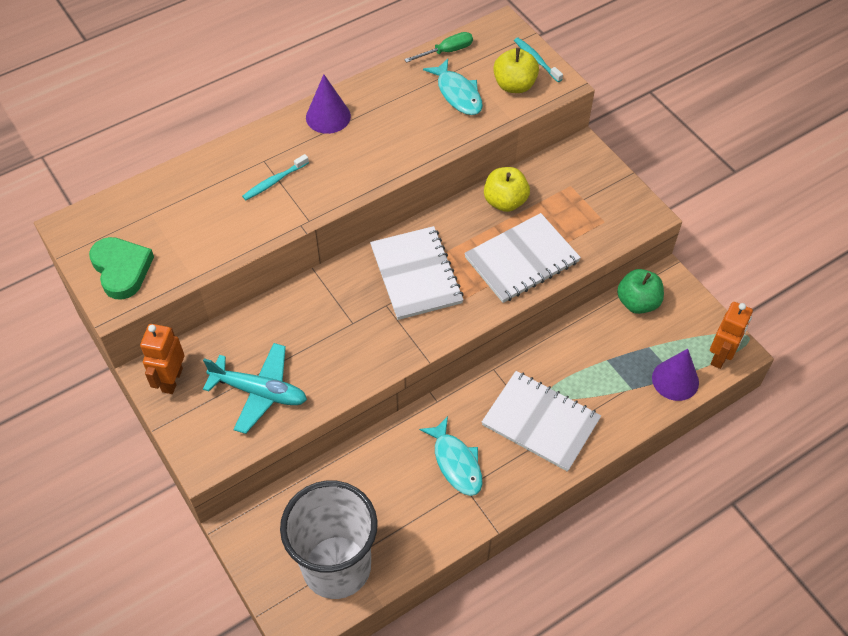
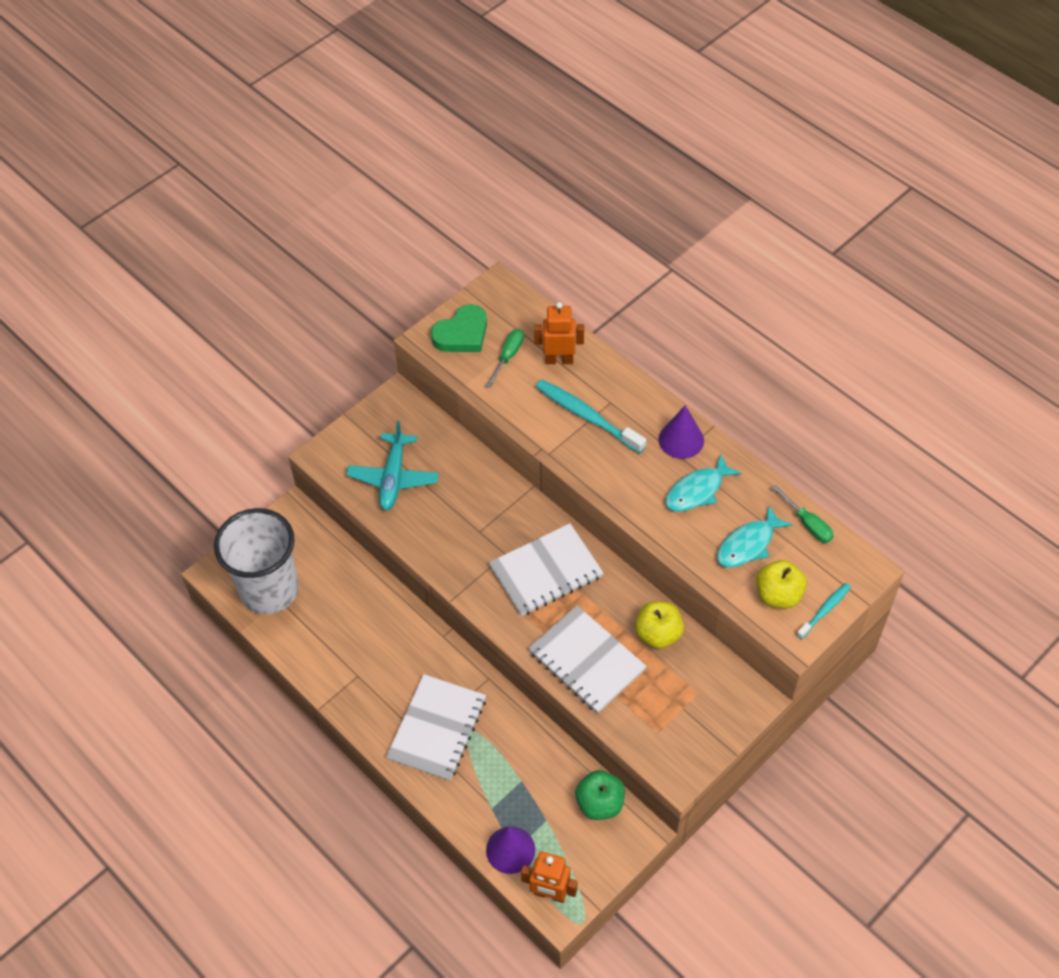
camera: 80 degrees right, 0 degrees up
orange robot [140,324,184,394] -> orange robot moved to [534,302,584,364]
turquoise toothbrush [242,154,309,200] -> turquoise toothbrush [536,379,646,454], size x1.77
turquoise fish [419,416,482,496] -> turquoise fish moved to [665,453,742,512]
none -> green screwdriver [486,329,524,388]

